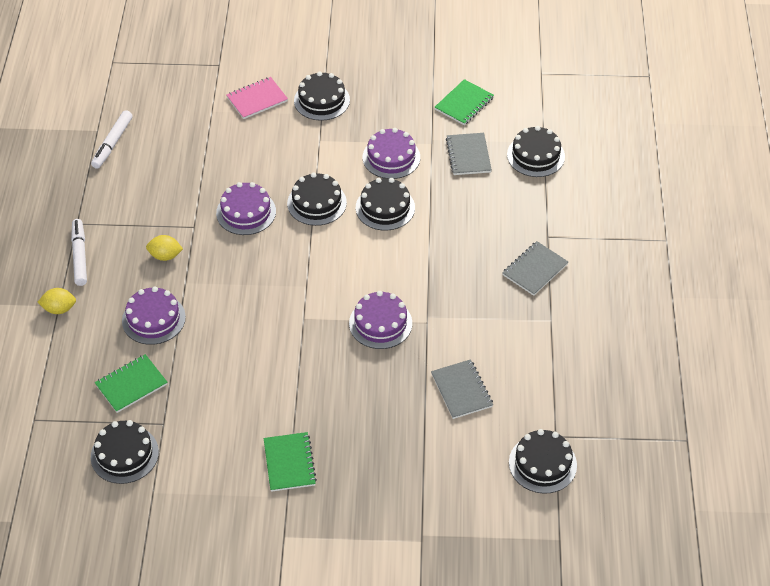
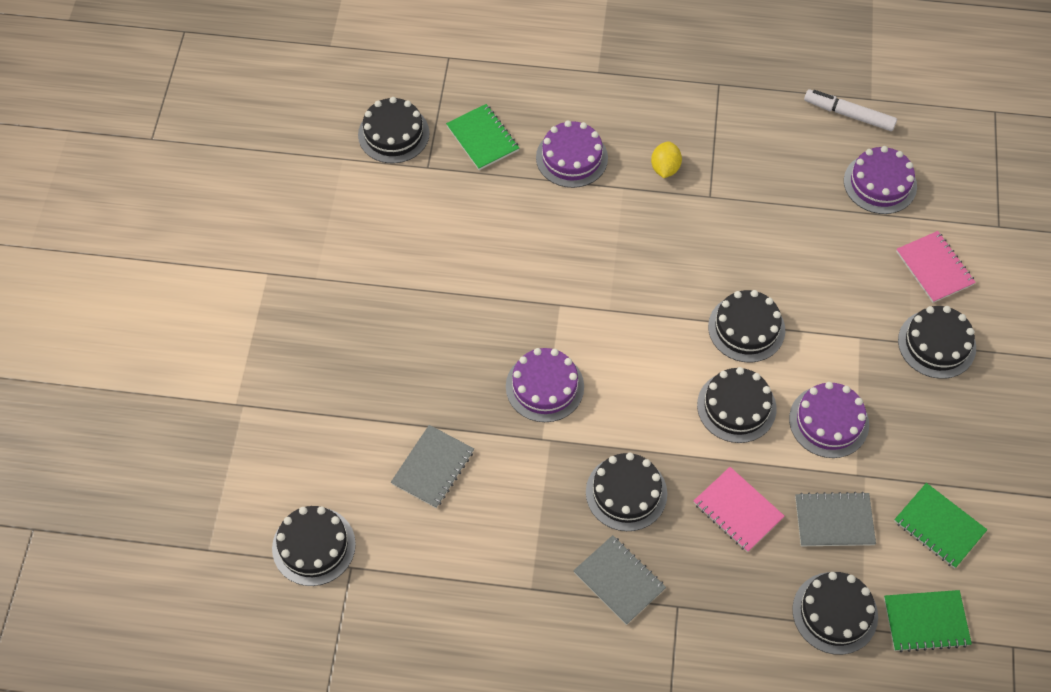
camera: 95 degrees right, 10 degrees up
yellow lemon [38,288,76,314] -> none
white marker [71,219,87,286] -> none
purple cake [216,182,276,235] -> purple cake moved to [844,146,917,214]
green notebook [264,432,317,492] -> green notebook moved to [884,590,972,652]
grey notebook [431,359,493,419] -> grey notebook turned 45 degrees counterclockwise [391,425,474,508]
none -> black cake [586,453,667,531]
none -> pink notebook [694,467,785,552]

